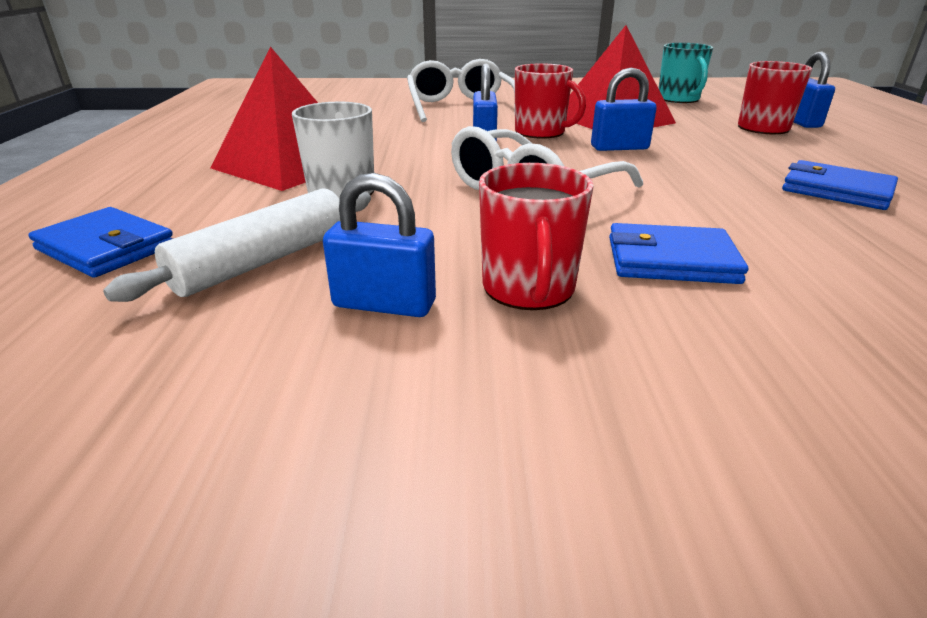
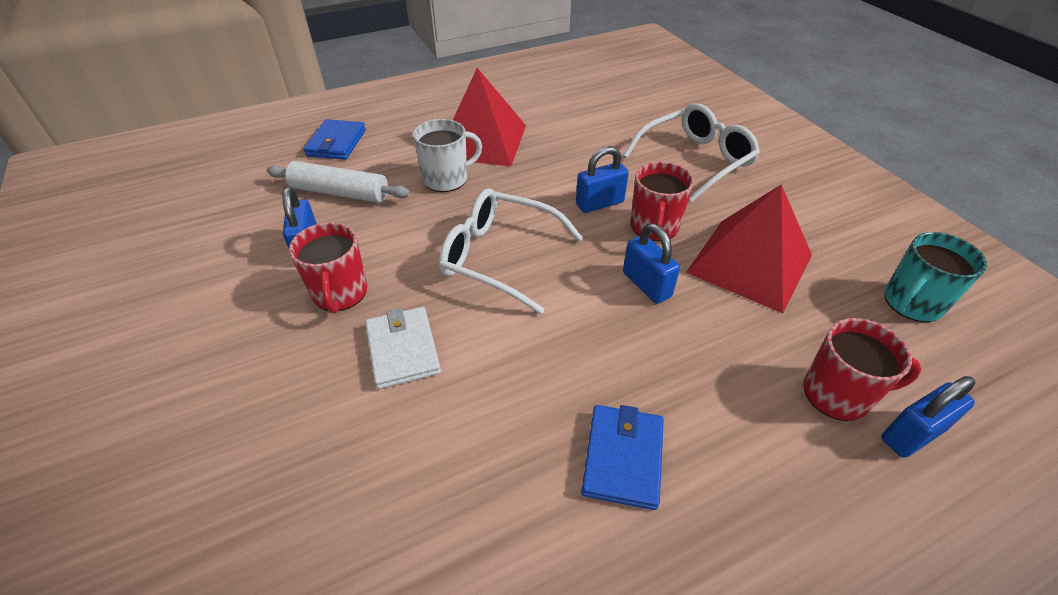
camera: 65 degrees right, 15 degrees up
red mug [479,163,594,310] -> red mug turned 75 degrees counterclockwise [289,222,367,314]
blue wallet [609,223,748,284] -> white wallet [365,307,441,389]

